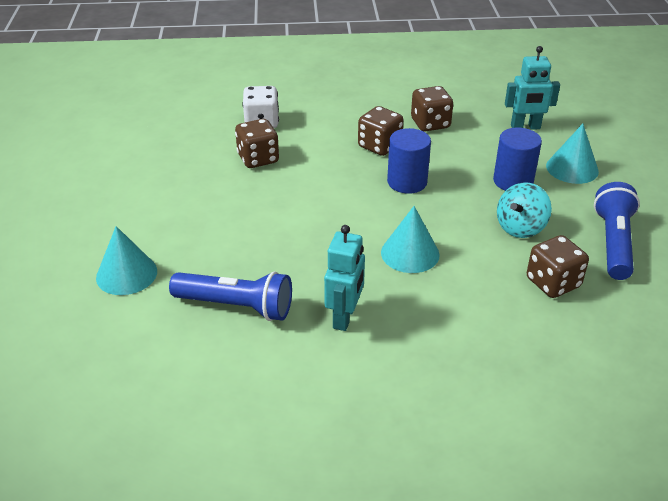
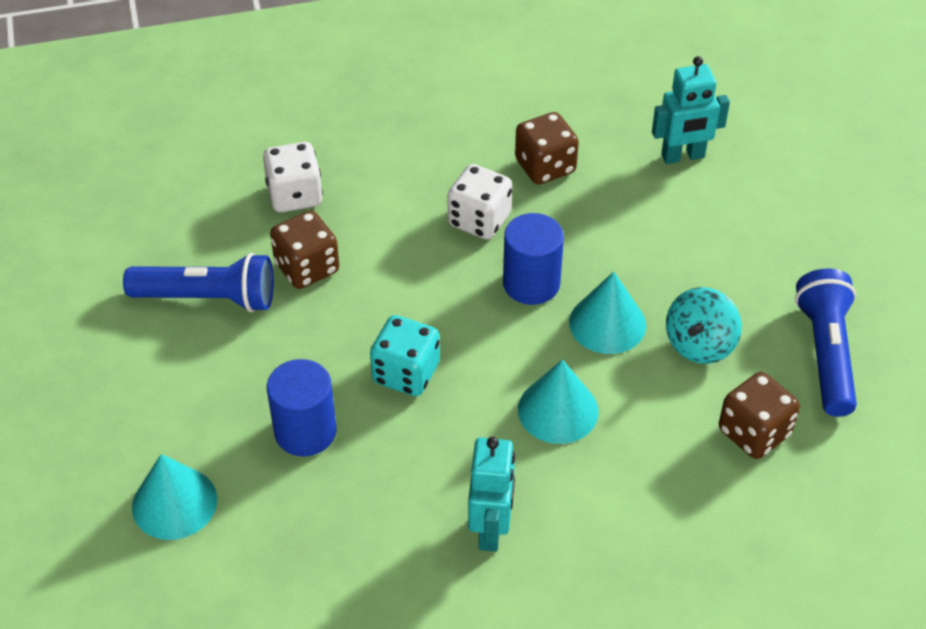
camera: 10 degrees left, 10 degrees up
blue flashlight [169,271,292,321] -> blue flashlight moved to [123,253,274,312]
brown dice [358,106,403,156] -> white dice [448,164,512,240]
blue cylinder [493,128,542,191] -> blue cylinder moved to [267,359,337,456]
turquoise cone [546,124,599,184] -> turquoise cone moved to [569,272,646,354]
none -> turquoise dice [370,315,440,396]

